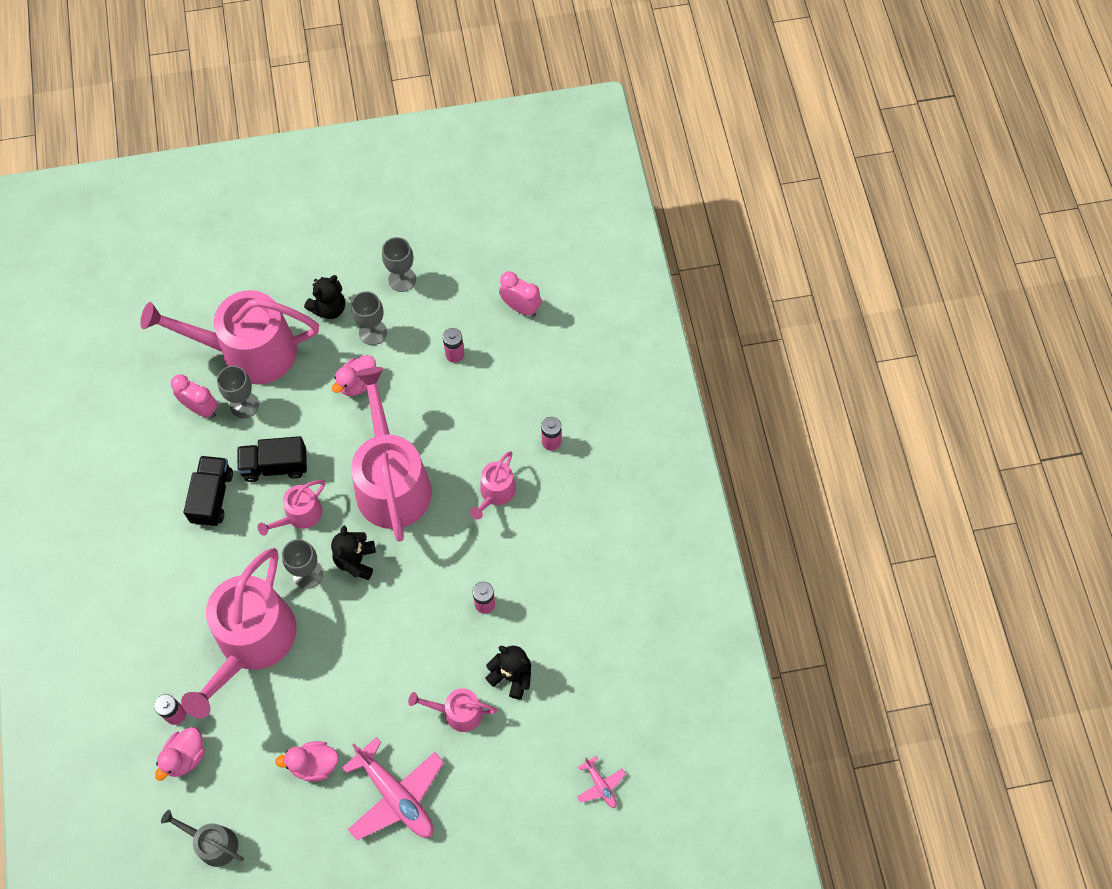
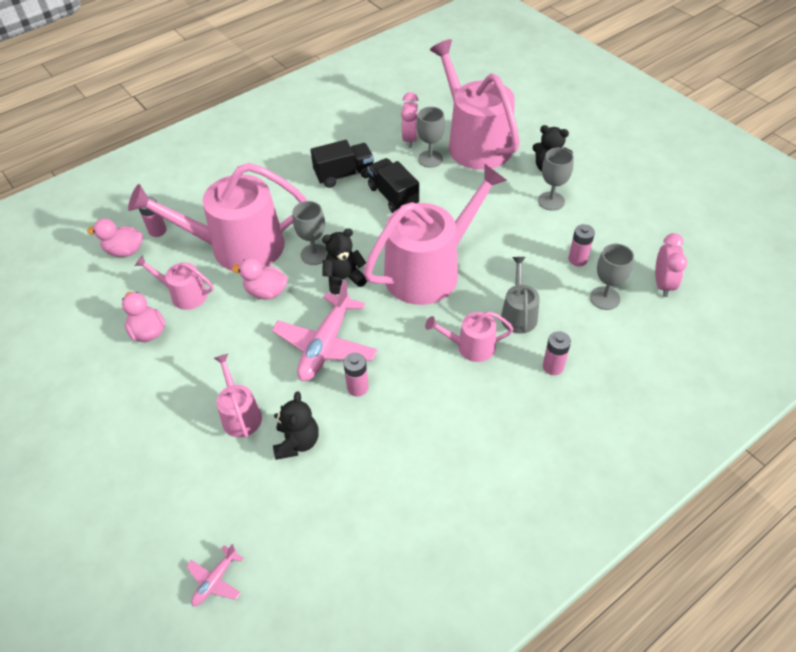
camera: 65 degrees right, 15 degrees down
grey watering can [161,810,244,867] -> grey watering can moved to [501,257,540,334]
pink watering can [258,480,325,536] -> pink watering can moved to [135,255,214,310]
pink duck [332,355,376,396] -> pink duck moved to [232,258,288,300]
pink plane [342,737,444,840] -> pink plane moved to [272,280,377,381]
grey goblet [382,237,416,292] -> grey goblet moved to [590,244,634,310]

